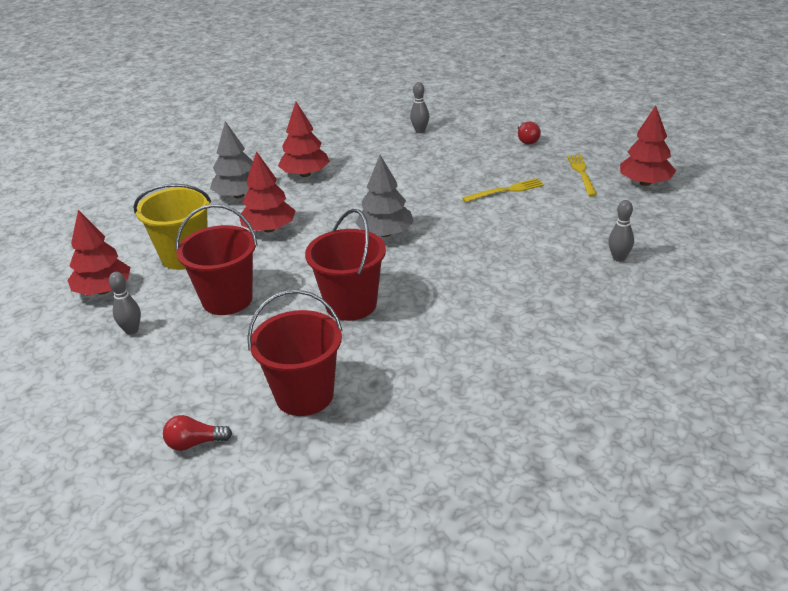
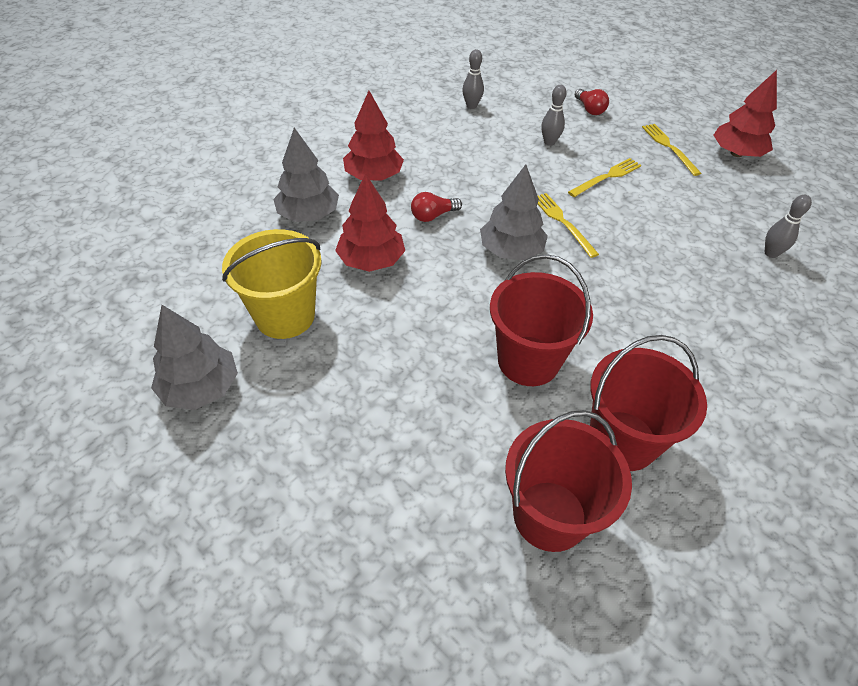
camera: 20 degrees left, 15 degrees up
red tree [67,210,131,295] -> grey tree [151,305,238,410]
grey bowling pin [109,272,141,335] -> grey bowling pin moved to [541,85,567,146]
red light bulb [163,415,232,451] -> red light bulb moved to [411,192,462,222]
red bucket [176,204,258,315] -> red bucket moved to [590,335,707,471]
none -> yellow fork [538,193,599,258]

